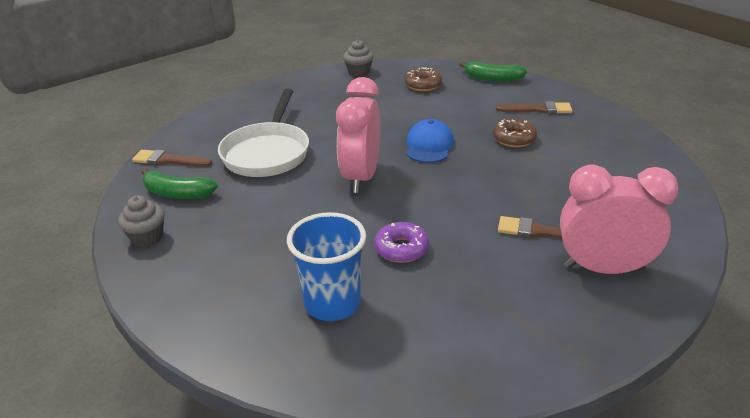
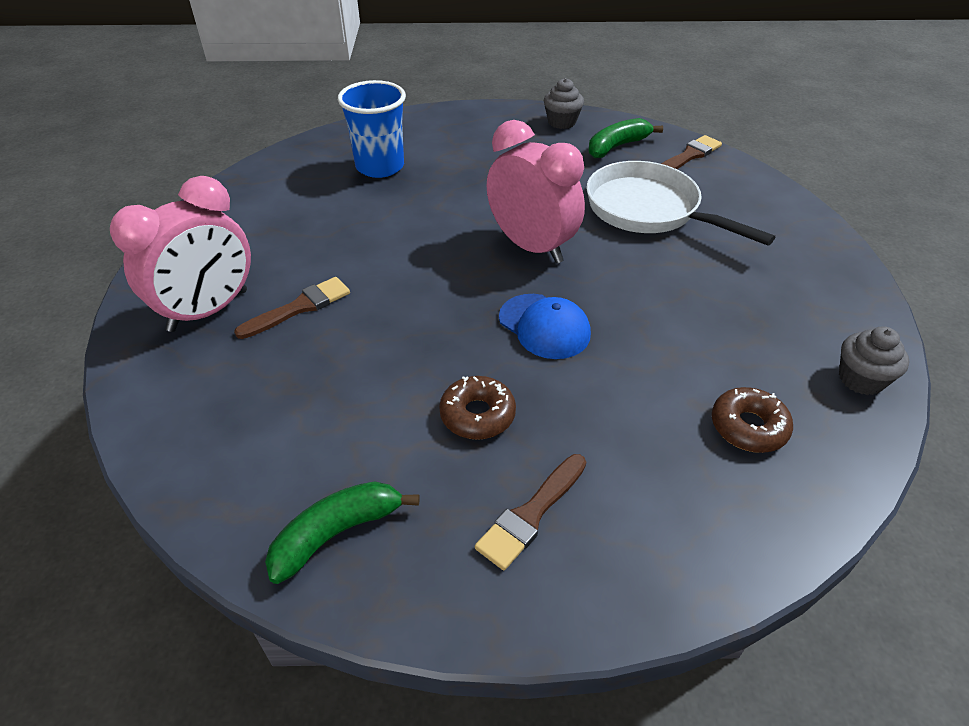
camera: 125 degrees right, 10 degrees up
purple donut [374,222,429,263] -> none
green banana [459,61,527,82] -> green banana moved to [265,481,419,584]

